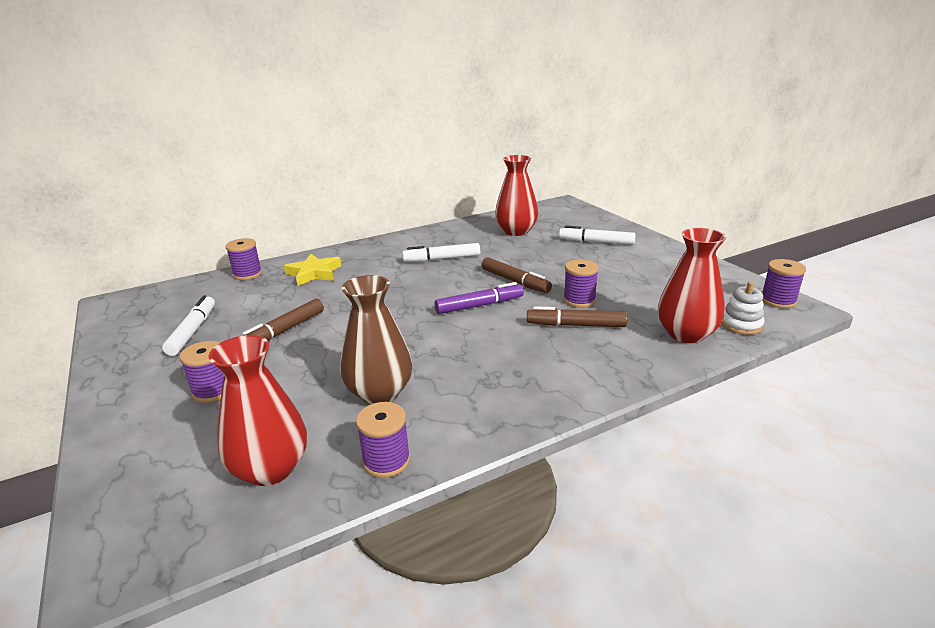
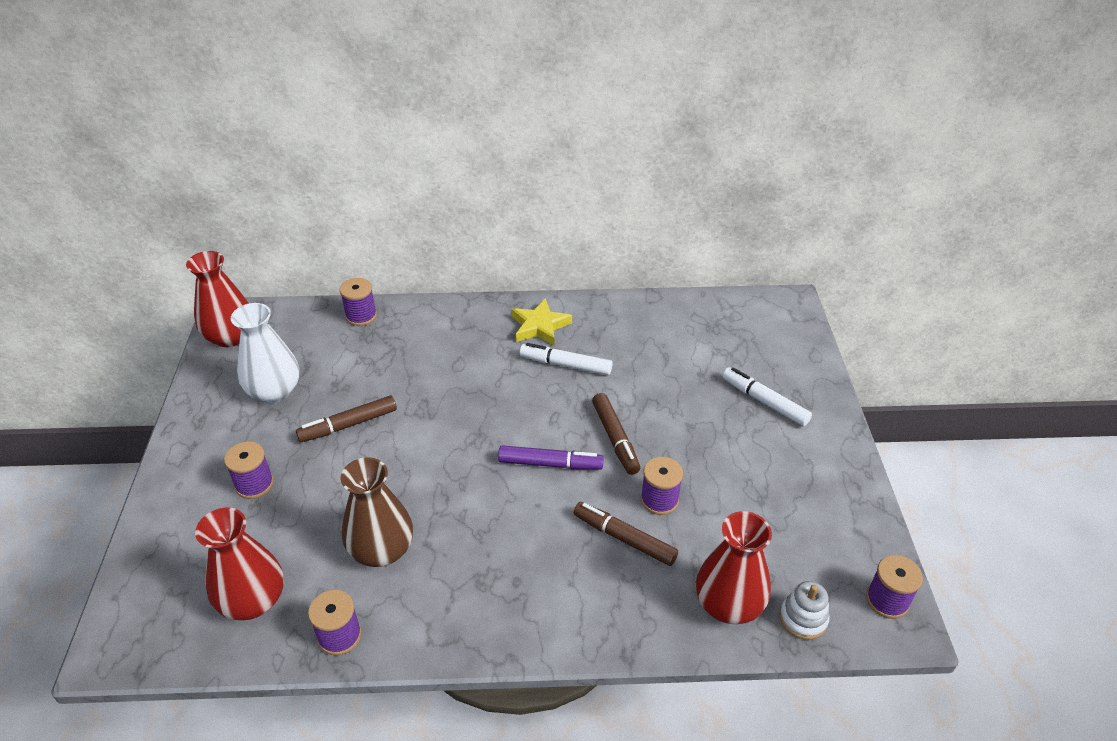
camera: 25 degrees right, 15 degrees up
white marker [162,295,215,356] -> white vase [231,303,299,403]
yellow star [284,254,341,286] -> yellow star moved to [511,298,572,346]
red vase [495,155,538,236] -> red vase moved to [186,251,249,347]

